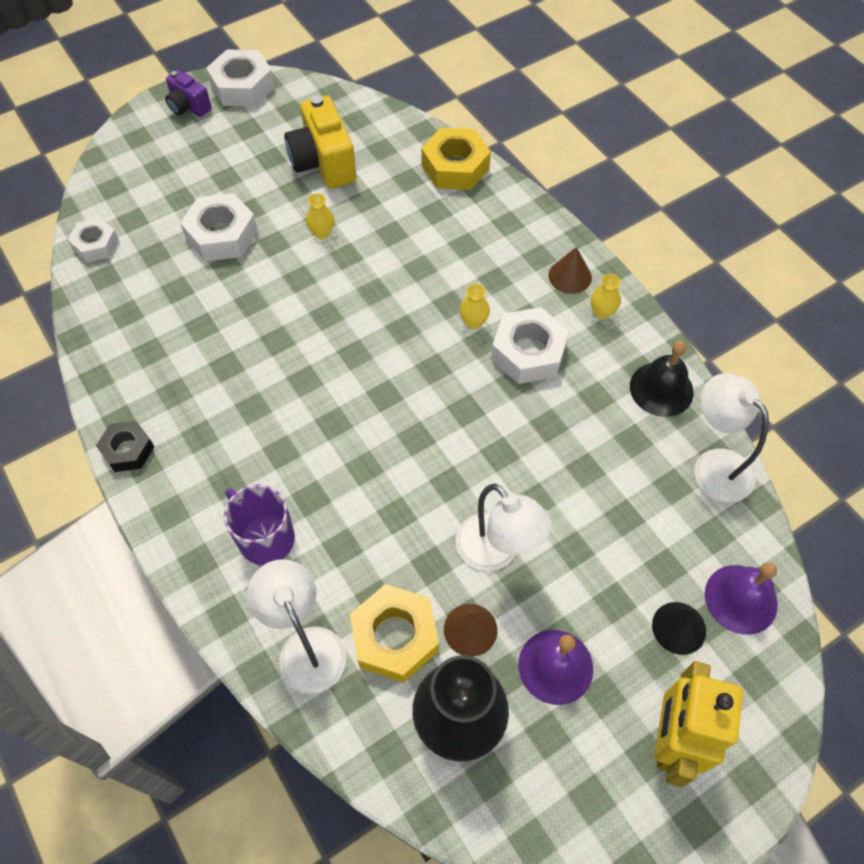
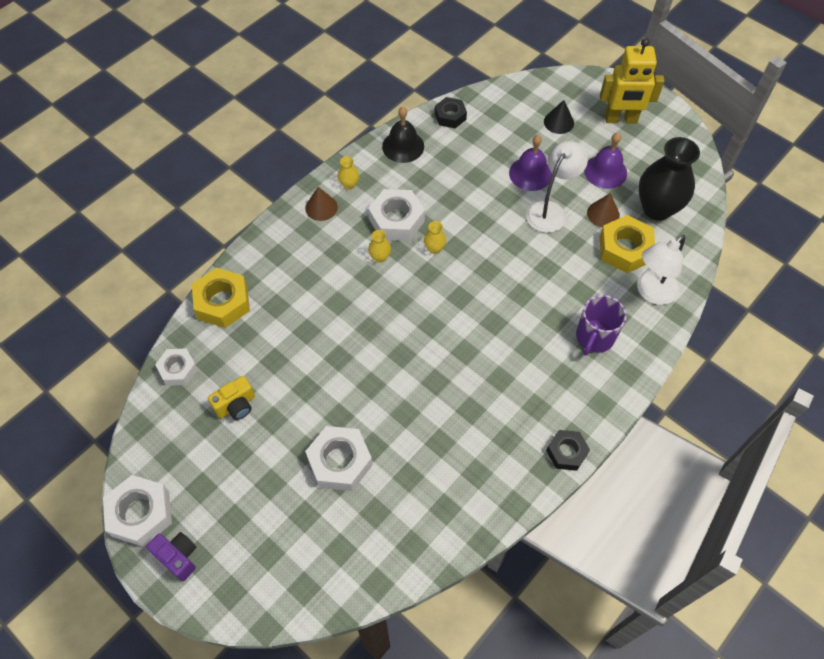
camera: 105 degrees left, 0 degrees up
white nut [68,218,119,262] -> white nut moved to [155,349,198,386]
purple camera [165,70,212,117] -> purple camera turned 75 degrees counterclockwise [146,532,197,581]
yellow camera [284,95,356,189] -> yellow camera [208,376,255,420], size x0.58
yellow vase [306,193,334,239] -> yellow vase moved to [424,221,446,254]
white lamp [694,373,769,502] -> black nut [435,97,467,128]
purple bell [705,563,778,635] -> purple bell moved to [509,135,552,191]

